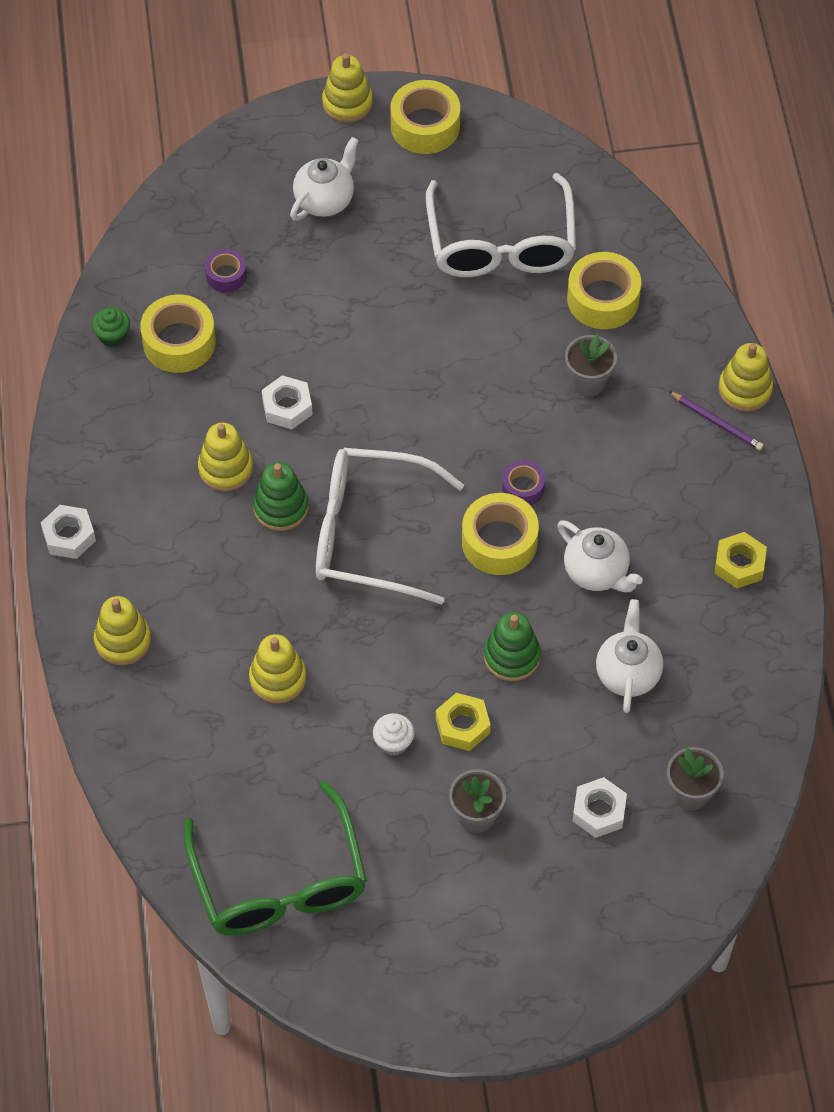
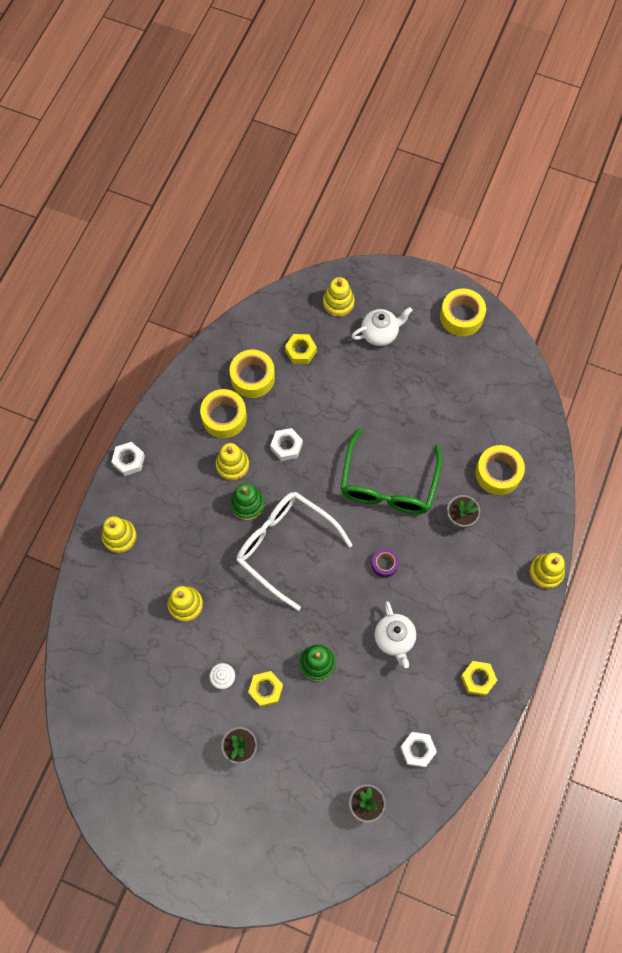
camera: 30 degrees right, 10 degrees up
green cupcake [92,307,130,347] -> none
green glasses [184,781,367,935] -> green glasses moved to [340,428,442,514]
purple tape [205,249,247,293] -> yellow nut [285,334,317,364]
yellow stacking toy [322,53,373,123] -> yellow stacking toy moved to [323,277,355,317]
white glasses [426,173,576,277] -> none
yellow tape [462,493,539,575] -> yellow tape moved to [200,389,247,438]
white nut [573,777,627,838] -> white nut moved to [400,732,437,768]
white teapot [596,599,663,713] -> none
purple pencil [668,391,764,450] -> none

